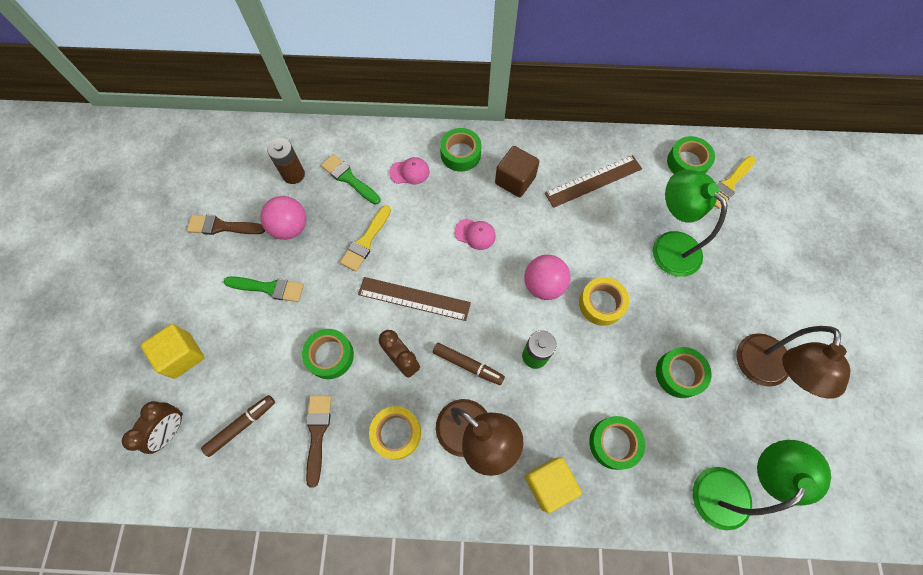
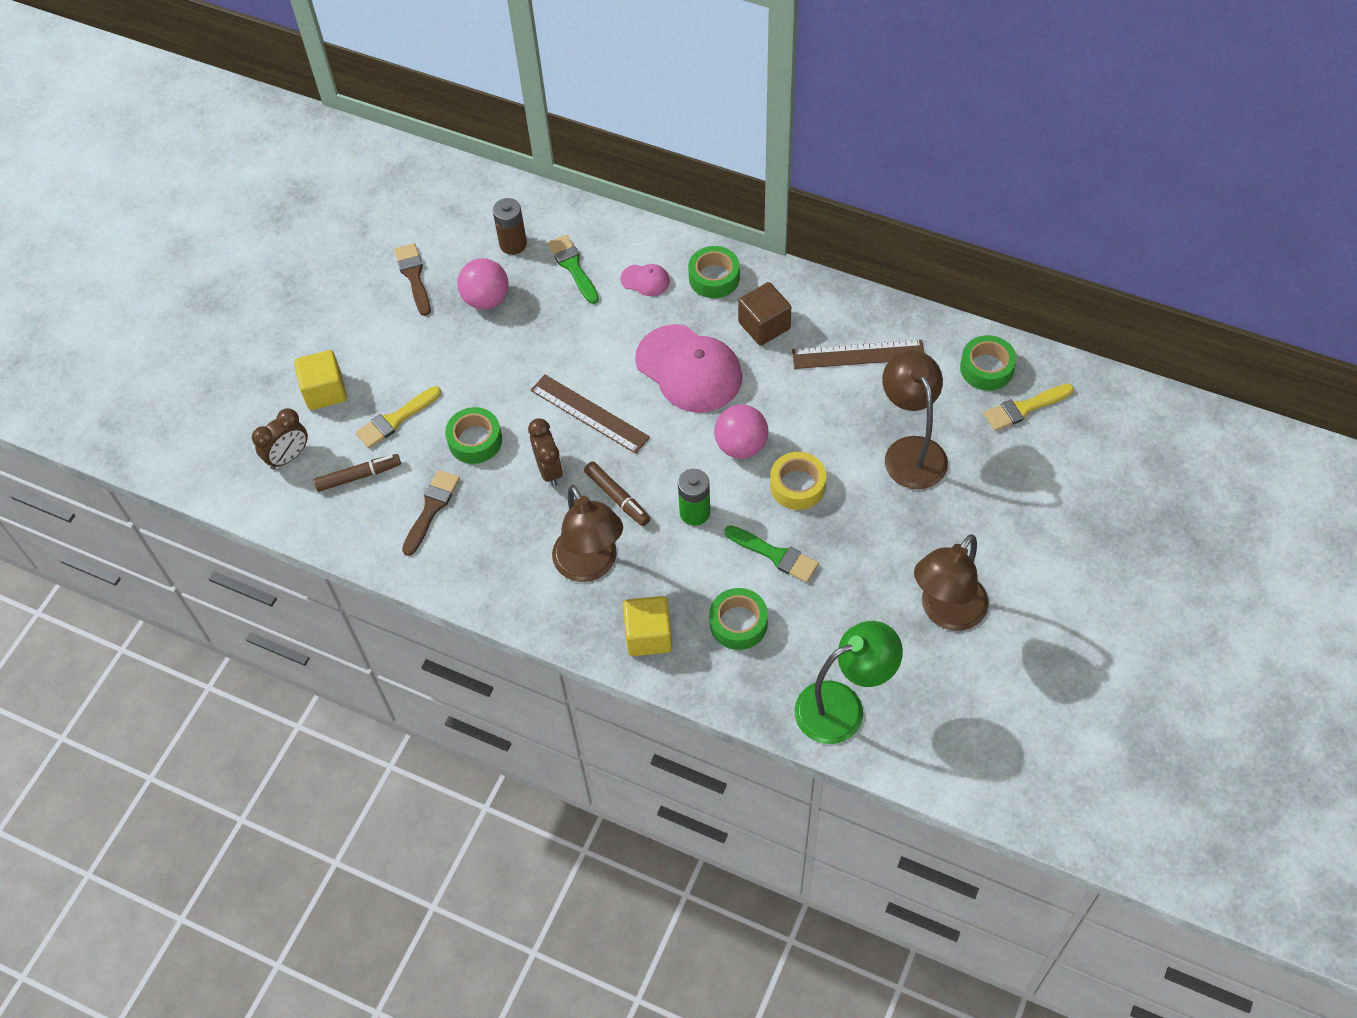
camera: 25 degrees right, 10 degrees down
brown brush [187,215,265,235] -> brown brush turned 45 degrees clockwise [394,243,431,316]
green brush [224,276,304,302] -> green brush moved to [724,525,819,583]
yellow brush [340,205,391,271] -> yellow brush moved to [356,386,441,448]
yellow tape [369,406,421,460] -> none
pink cap [454,219,496,250] -> pink cap [635,324,742,413], size x2.24
green lamp [653,169,728,277] -> brown lamp [882,350,948,489]
green tape [656,347,712,398] -> none

